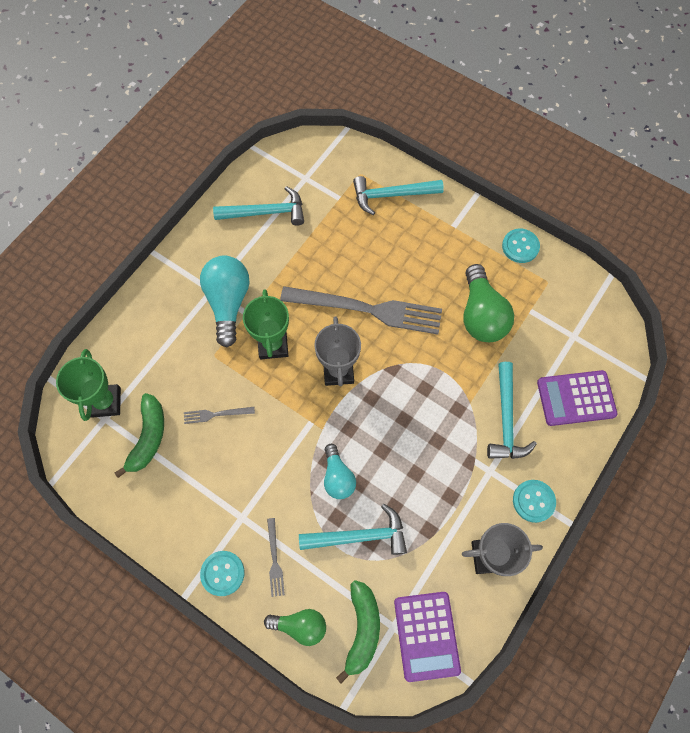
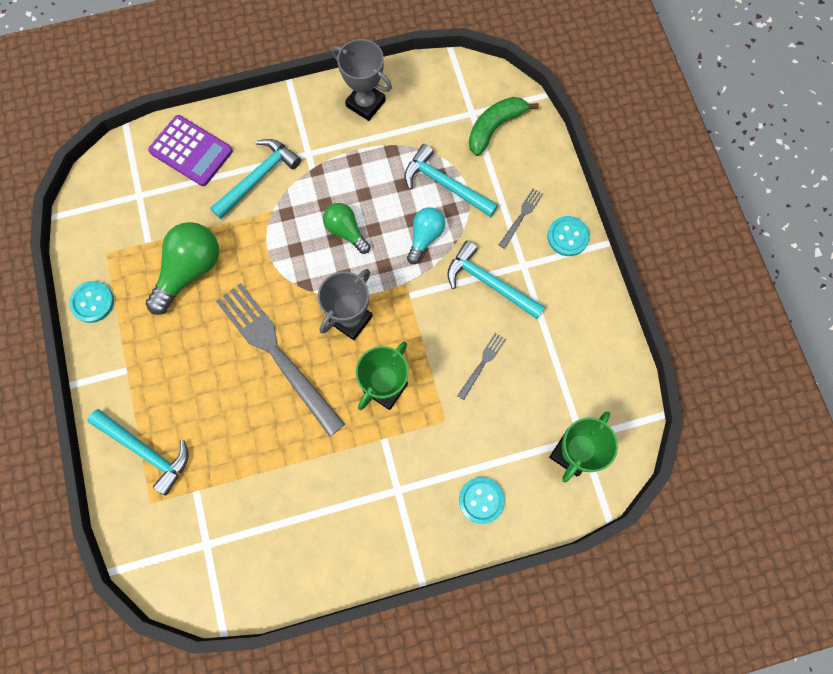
camera: 140 degrees left, 5 degrees up
green banana [115,393,164,478] -> none
grey fork [184,407,255,424] -> grey fork turned 90 degrees counterclockwise [457,333,506,400]
turquoise light bulb [200,256,249,348] -> none
turquoise hammer [213,186,304,226] -> turquoise hammer moved to [447,241,545,319]
green light bulb [264,609,326,646] -> green light bulb moved to [323,203,371,254]
purple calculator [394,592,461,682] -> none
turquoise button [513,480,556,523] -> turquoise button moved to [459,477,505,524]

